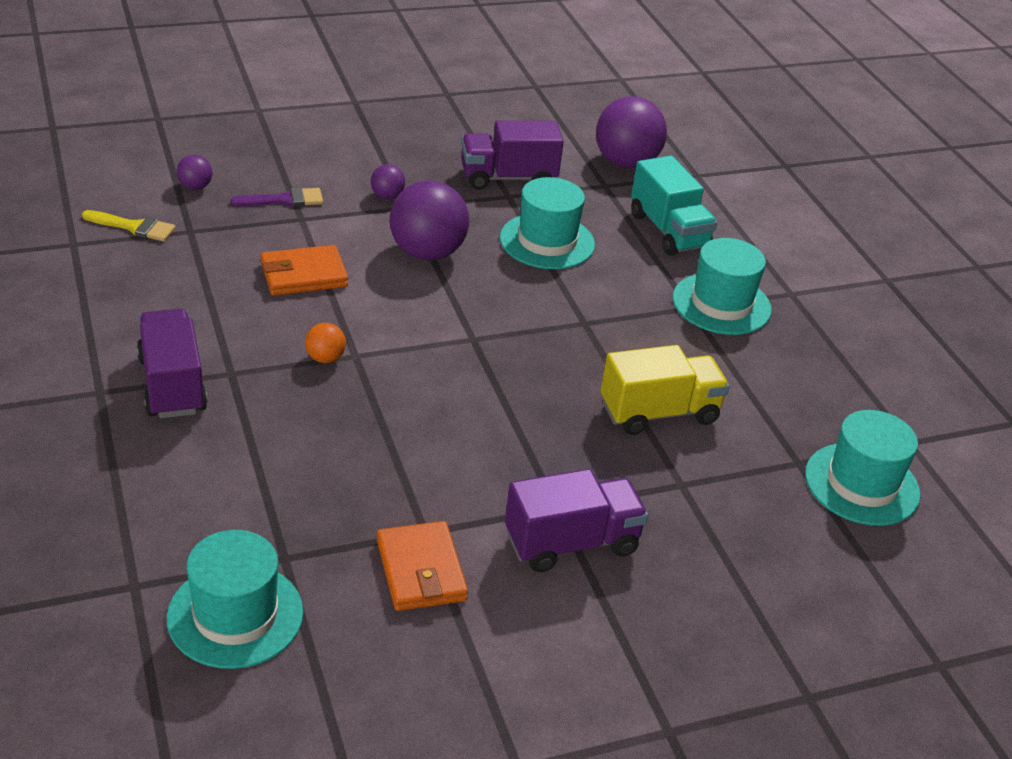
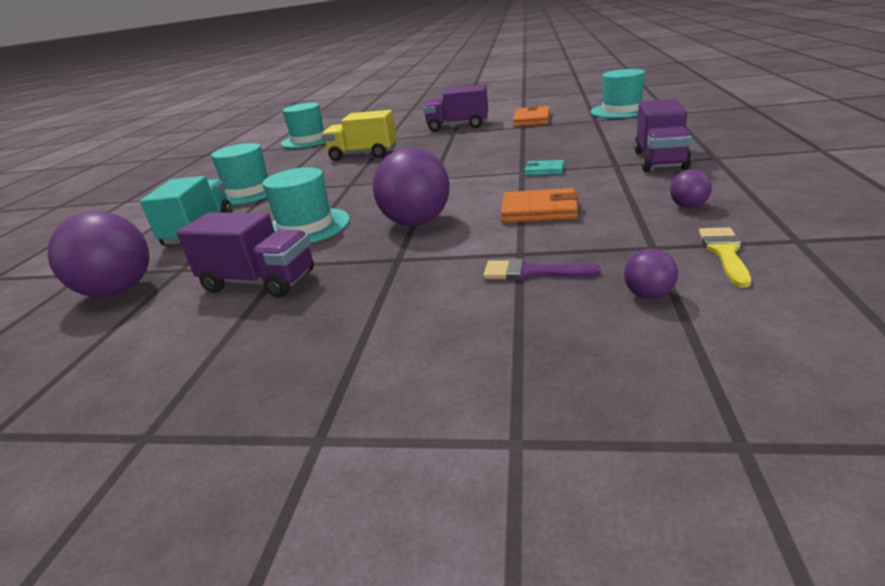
camera: 145 degrees left, 10 degrees down
yellow brush [82,210,176,241] -> yellow brush turned 60 degrees clockwise [698,227,751,288]
orange ball [305,323,346,363] -> turquoise wallet [524,160,564,176]
purple ball [371,164,405,199] -> purple ball moved to [670,169,712,208]

